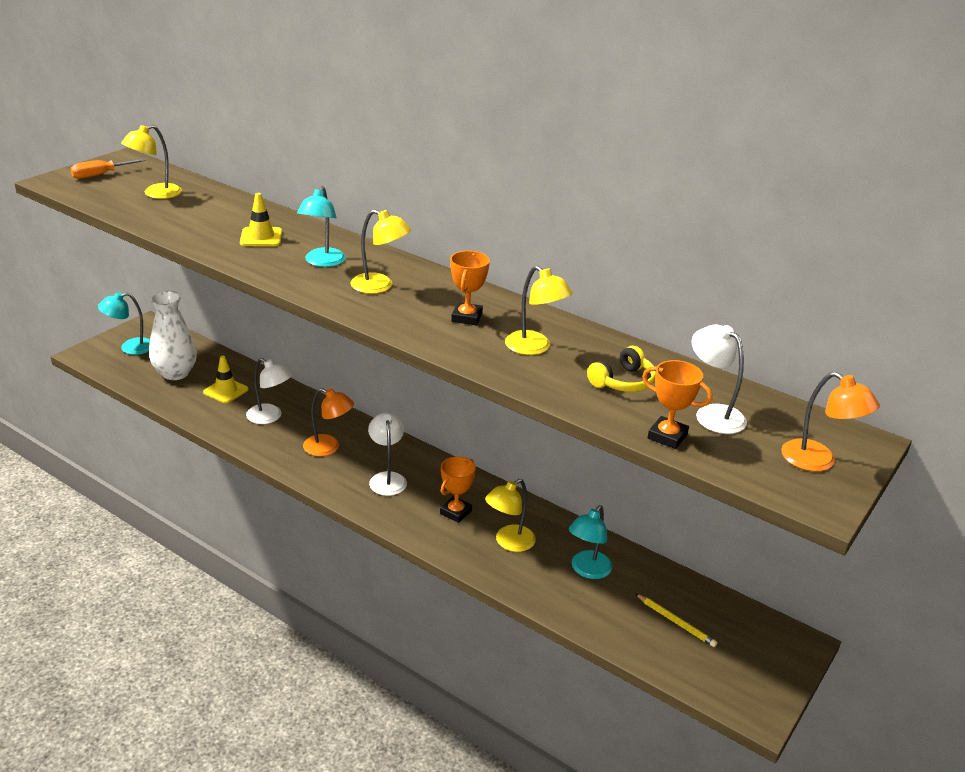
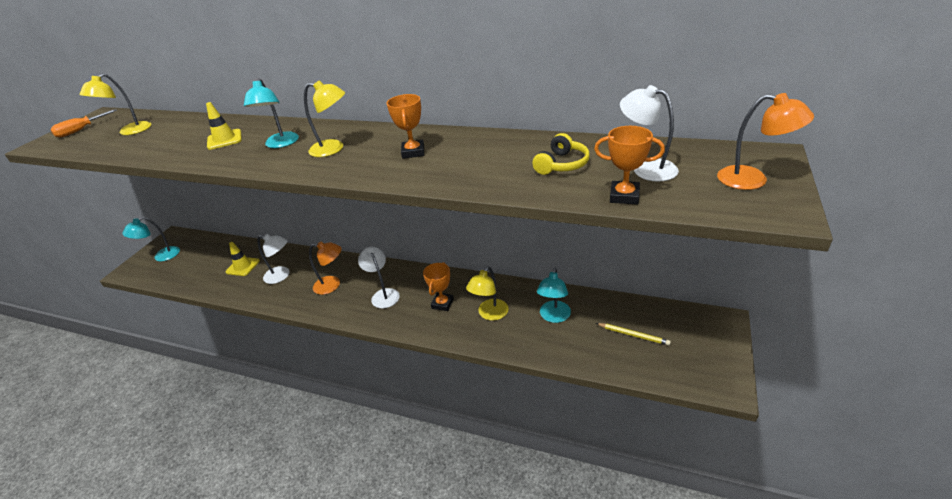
camera: 10 degrees left, 5 degrees up
white vase [149,291,197,380] -> none
yellow lamp [505,266,573,355] -> none

